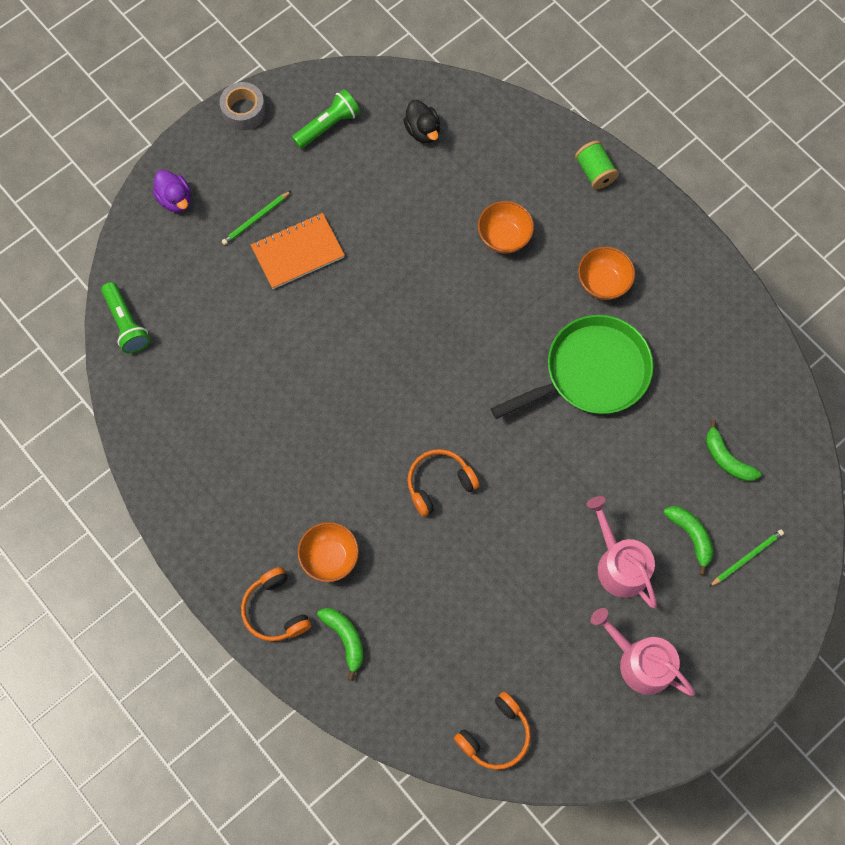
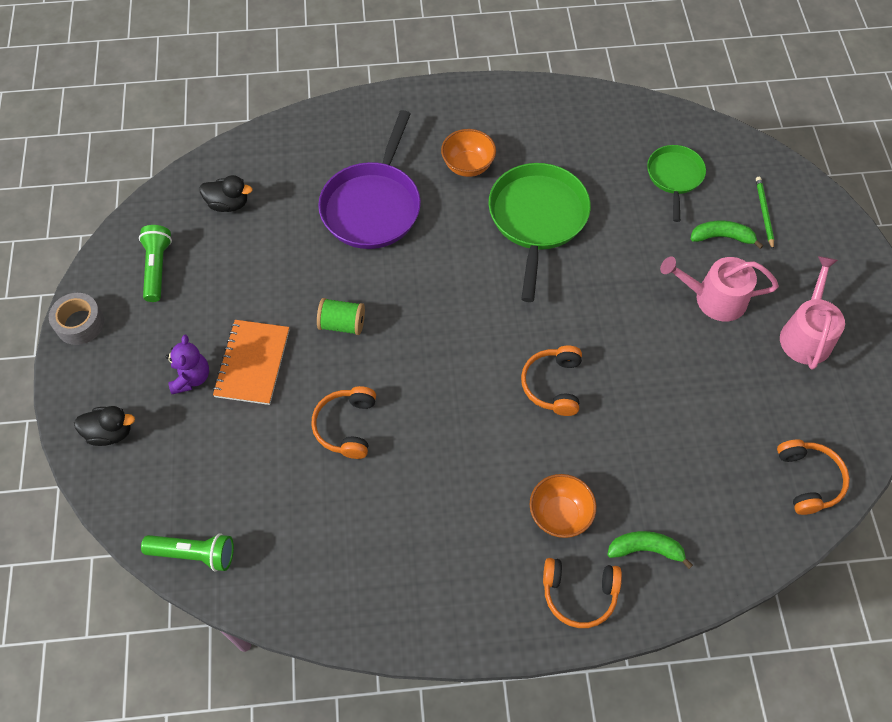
camera: 55 degrees left, 10 degrees down
purple duck [152,170,191,212] -> black duck [74,406,135,446]
green pencil [222,191,291,245] -> purple teddy bear [166,335,209,394]
orange bowl [478,201,534,253] -> purple pan [318,110,421,249]
green spool [575,141,619,189] -> green spool moved to [317,298,365,335]
pink watering can [591,608,695,696] -> pink watering can turned 120 degrees clockwise [780,256,845,370]
green banana [706,419,762,482] -> green pan [647,145,706,222]
none -> orange headphones [311,386,376,459]

